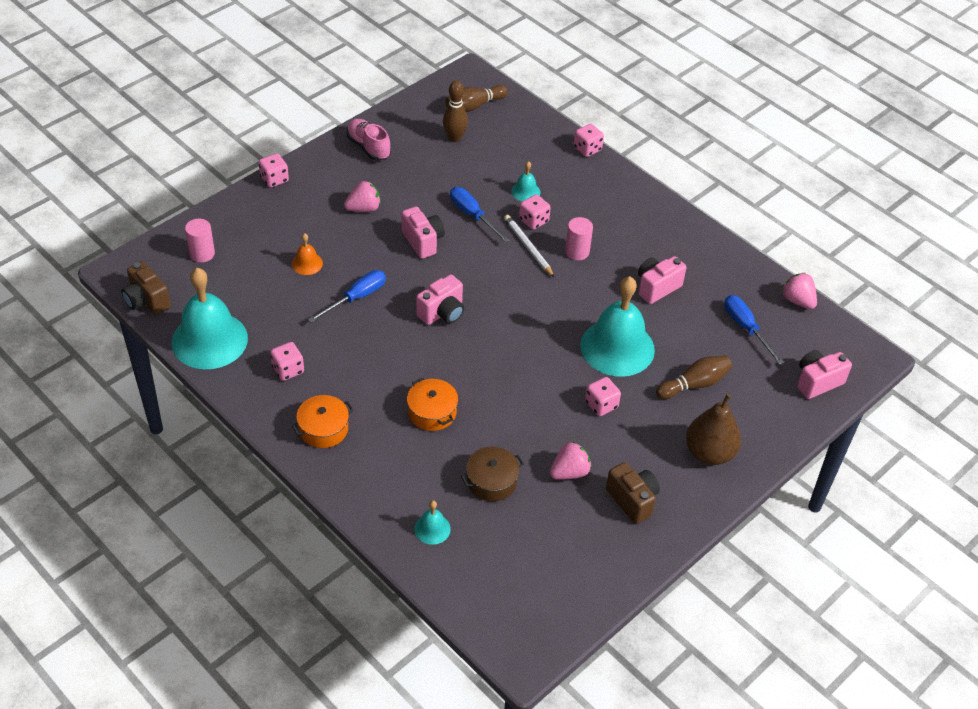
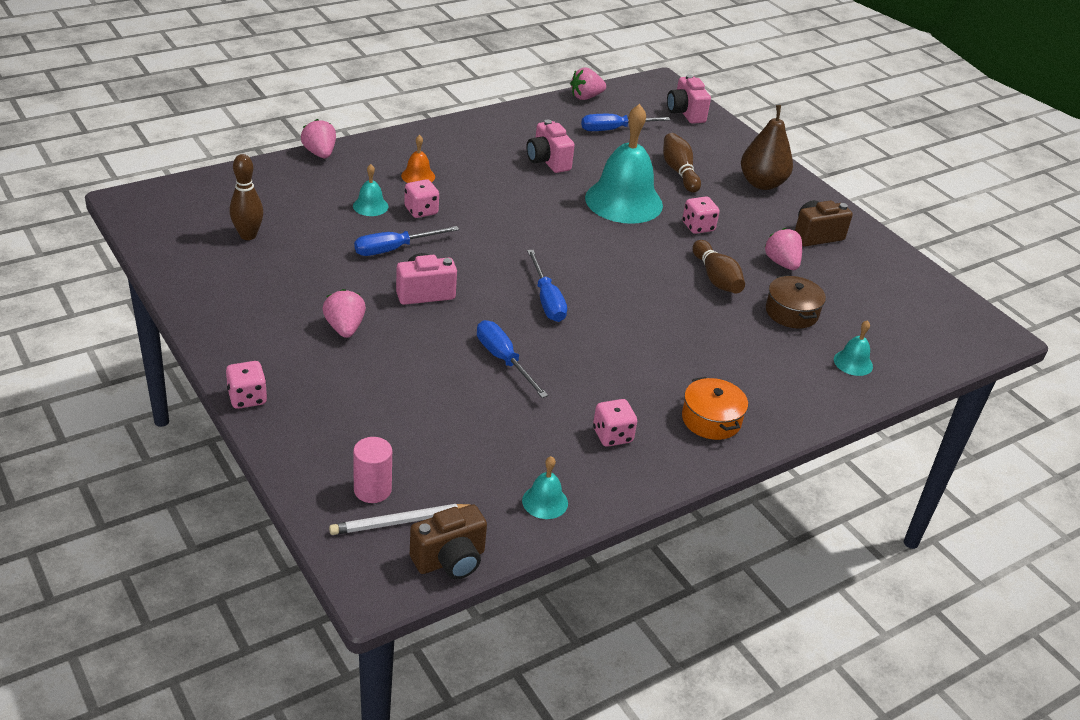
camera: 80 degrees left, 10 degrees down
turquoise bell [171,268,248,369] -> turquoise bell [522,456,568,519], size x0.43
orange bell [292,233,323,275] -> orange bell moved to [401,135,435,183]
pink shoe [347,119,391,161] -> none
orange pot [407,378,458,431] -> none
pink camera [416,274,464,325] -> blue screwdriver [527,250,567,322]
brown bowling pin [445,85,508,112] -> brown bowling pin moved to [692,240,745,293]
white pencil [504,215,555,278] -> white pencil moved to [329,504,477,535]
pink cylinder [565,217,593,261] -> none
pink dice [574,124,604,157] -> pink strawberry [301,119,336,158]

